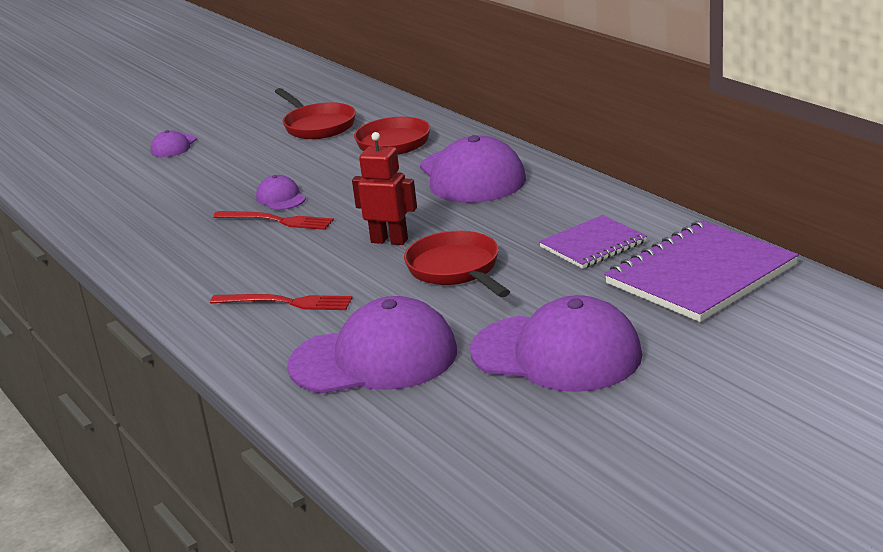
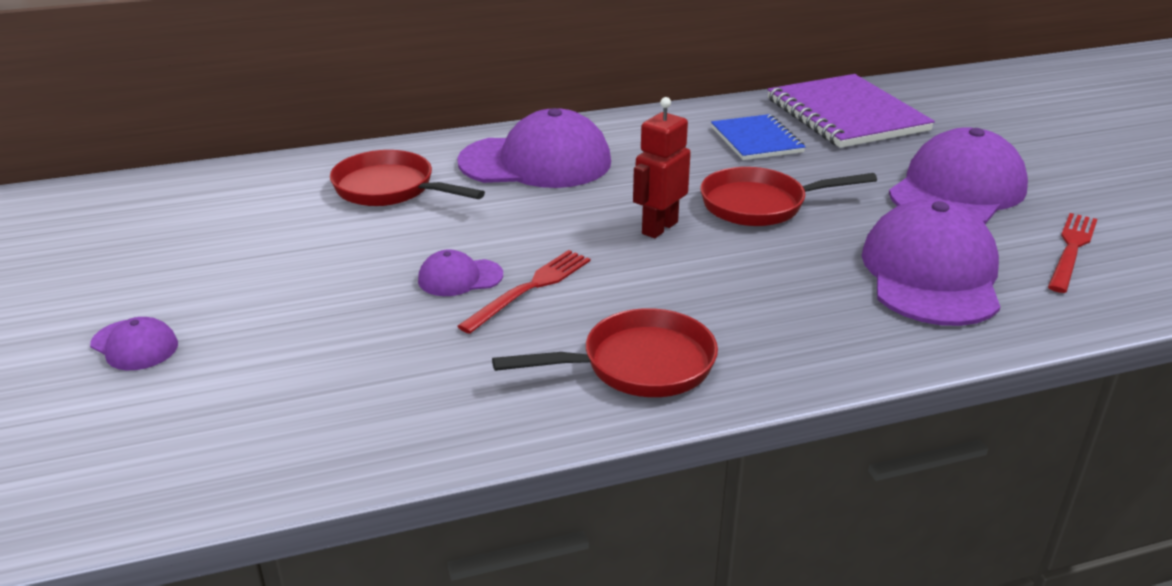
camera: 75 degrees left, 5 degrees up
red fork [210,294,352,310] -> red fork moved to [1048,213,1097,293]
red pan [275,88,356,139] -> red pan moved to [492,308,718,397]
purple notebook [539,215,647,269] -> blue notebook [711,114,805,160]

